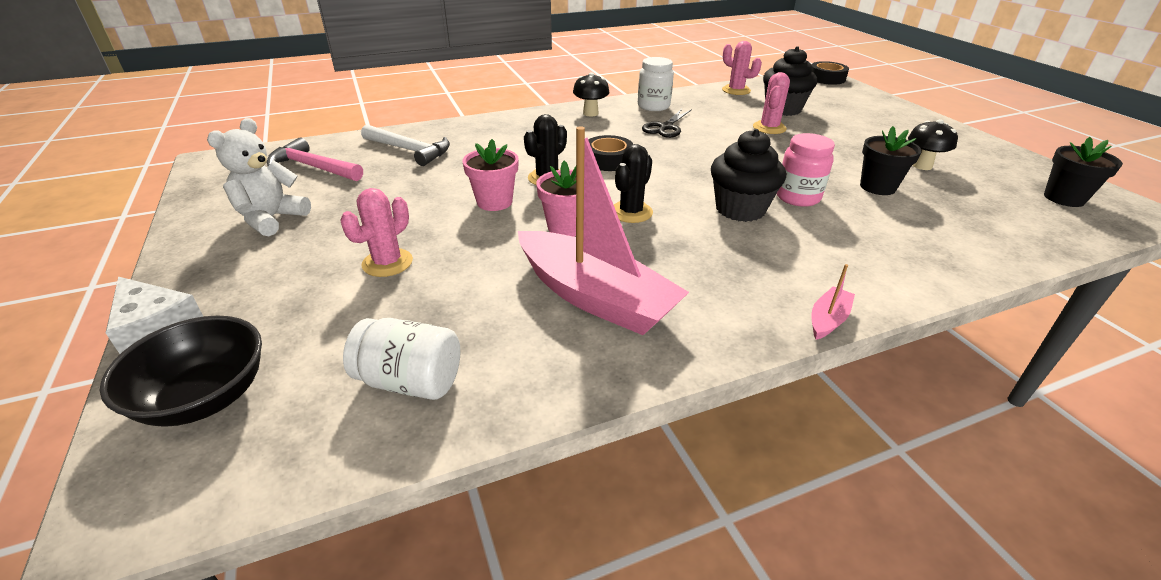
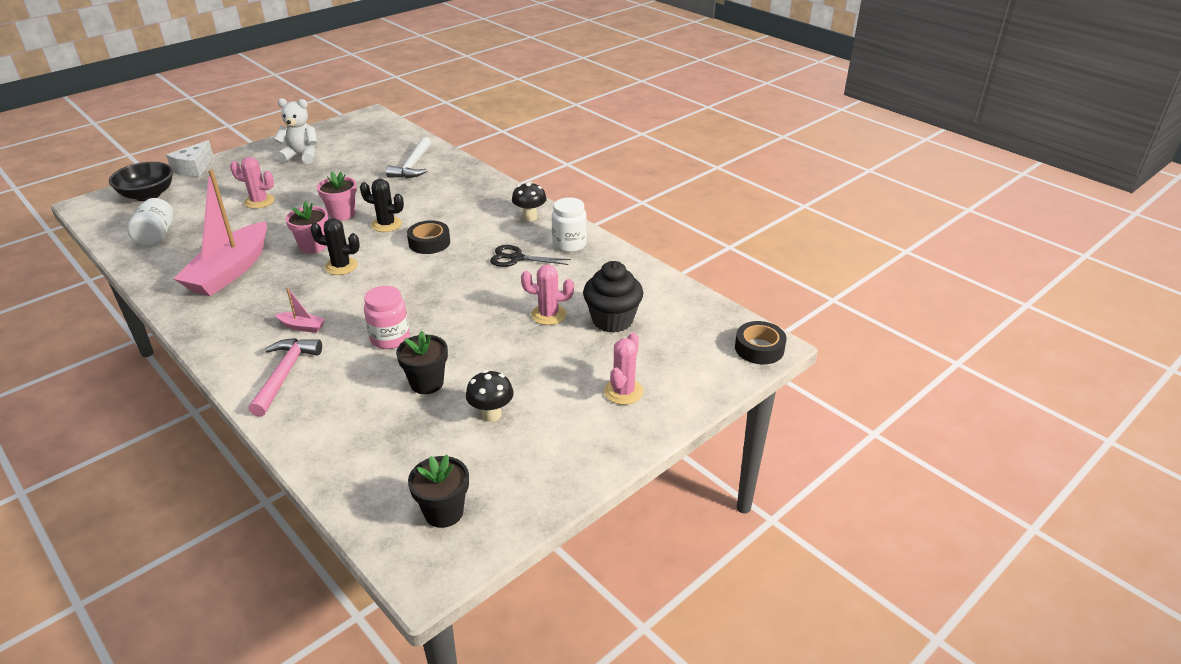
camera: 70 degrees right, 0 degrees up
pink hammer [267,137,363,181] -> pink hammer moved to [248,338,322,417]
black cupcake [711,129,786,222] -> none
pink cactus [722,41,762,95] -> pink cactus moved to [604,332,644,405]
pink boat [812,264,855,340] -> pink boat moved to [275,287,325,333]

